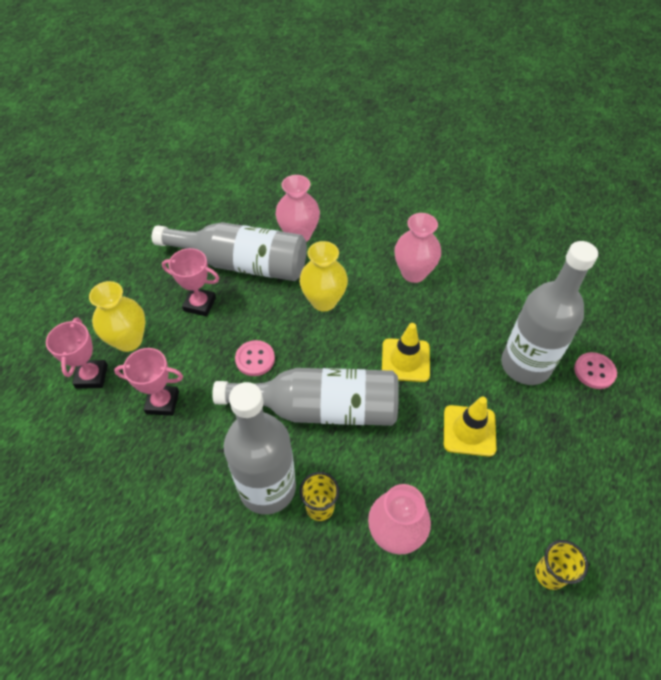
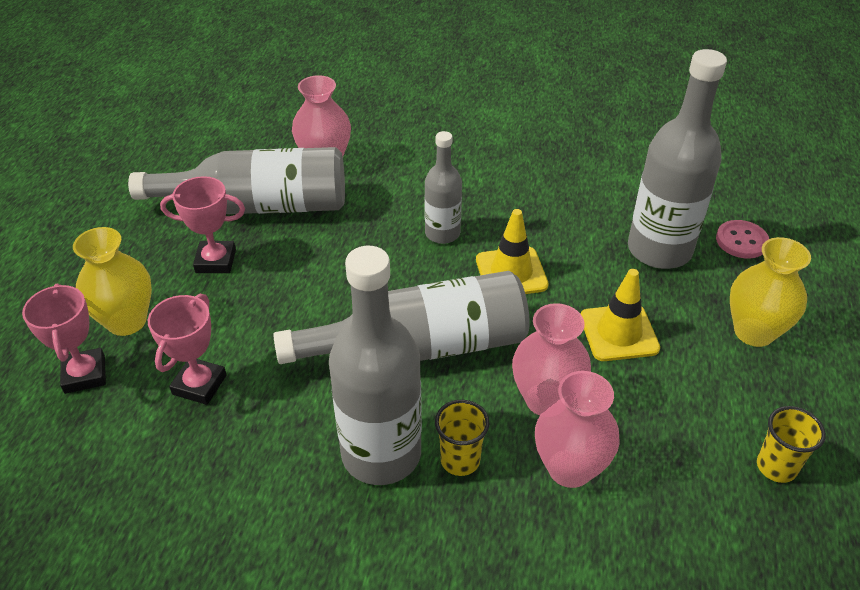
camera: 15 degrees left, 10 degrees down
pink trophy [114,348,183,416] -> pink trophy turned 60 degrees counterclockwise [148,294,227,405]
pink button [235,340,275,376] -> none
yellow vase [300,241,348,311] -> yellow vase moved to [730,237,811,347]
pink vase [394,213,441,283] -> pink vase moved to [512,303,591,415]
none -> grey bottle [424,131,462,244]

